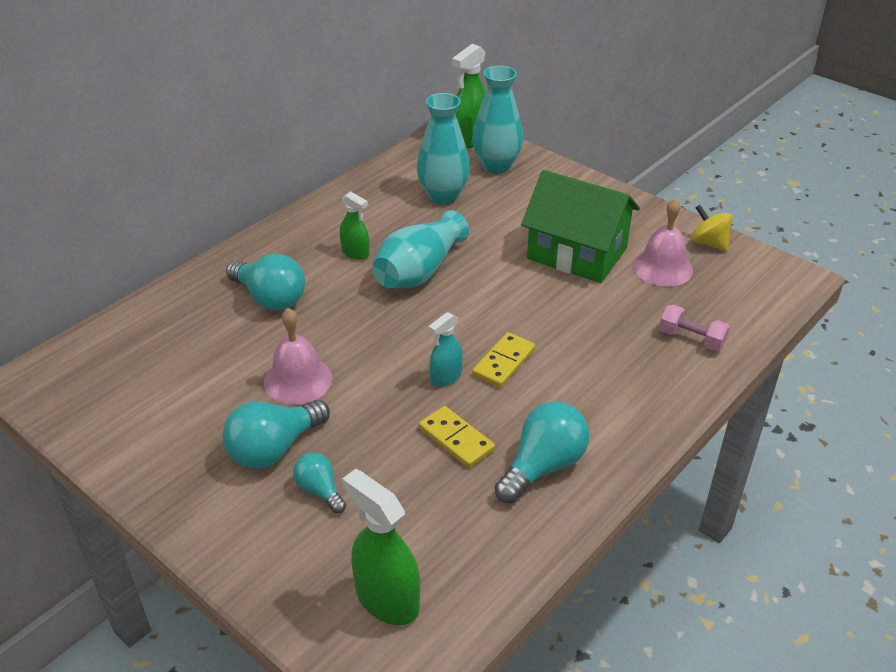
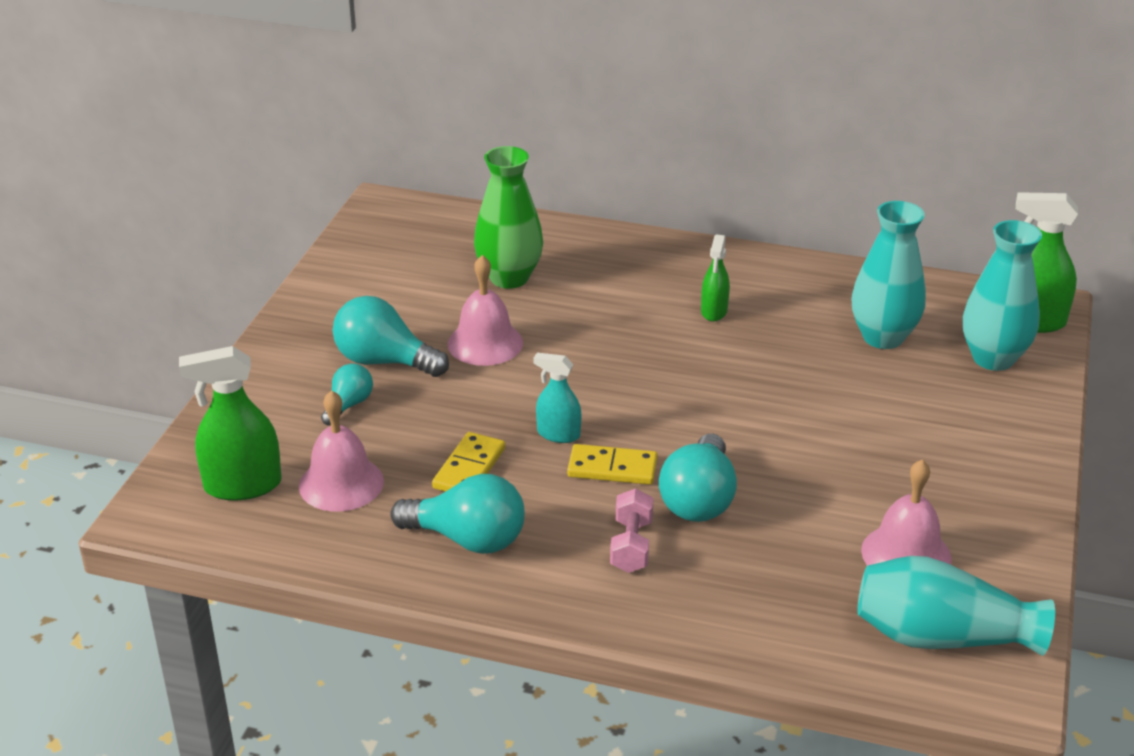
camera: 65 degrees right, 5 degrees down
turquoise light bulb [226,254,305,310] -> turquoise light bulb moved to [659,434,737,522]
green spray bottle [342,469,420,625] -> green spray bottle turned 120 degrees counterclockwise [179,346,282,501]
turquoise vase [372,210,469,288] -> turquoise vase moved to [857,556,1055,656]
green house [521,170,640,283] -> none
pink dumbbell [659,304,730,351] -> pink dumbbell moved to [610,488,654,573]
yellow spinning top [691,205,733,252] -> none
none -> pink bell [299,390,384,512]
none -> green vase [474,146,543,289]

